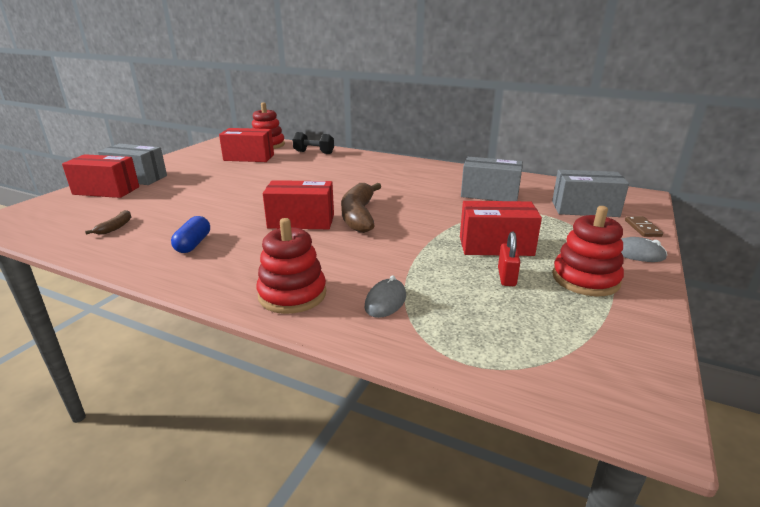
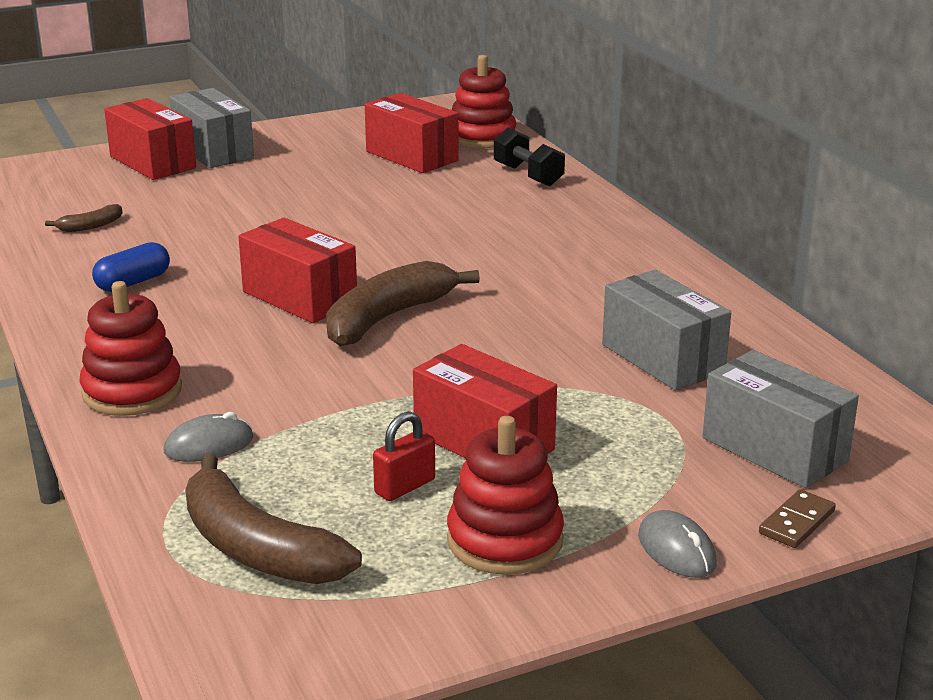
camera: 40 degrees right, 0 degrees up
none -> brown banana [185,453,362,584]

